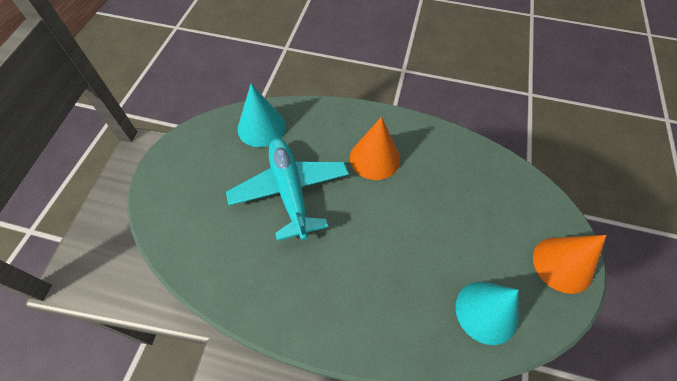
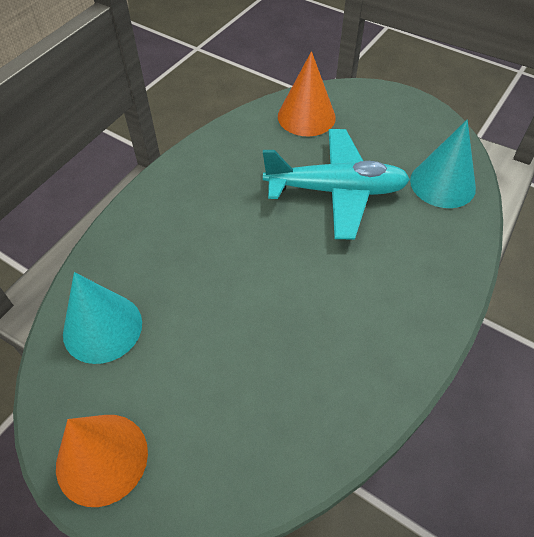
camera: 110 degrees right, 5 degrees down
orange cone [350,117,400,180] -> orange cone moved to [278,51,336,136]

